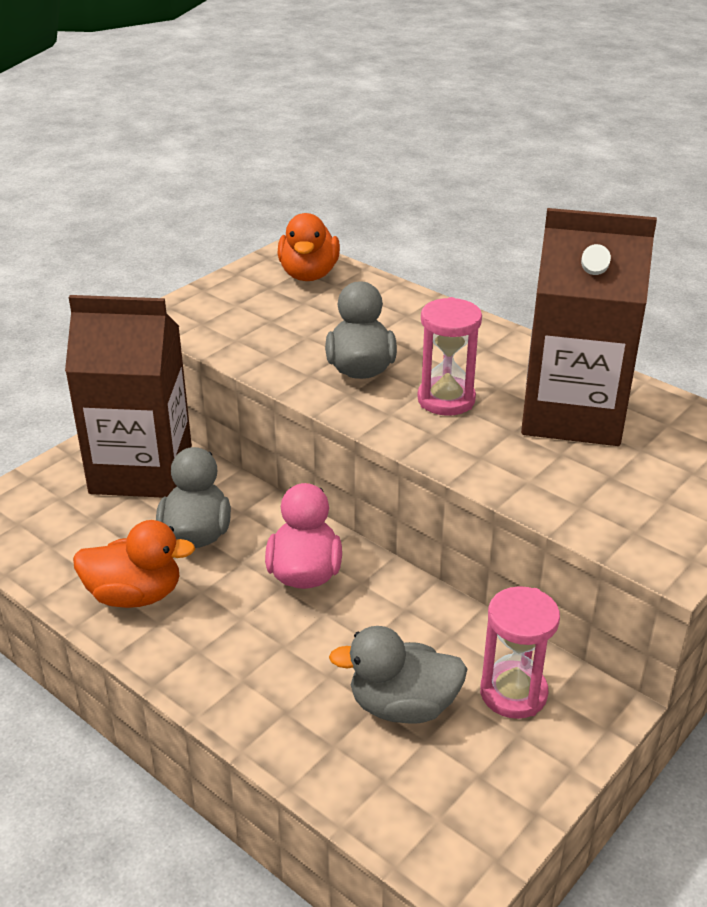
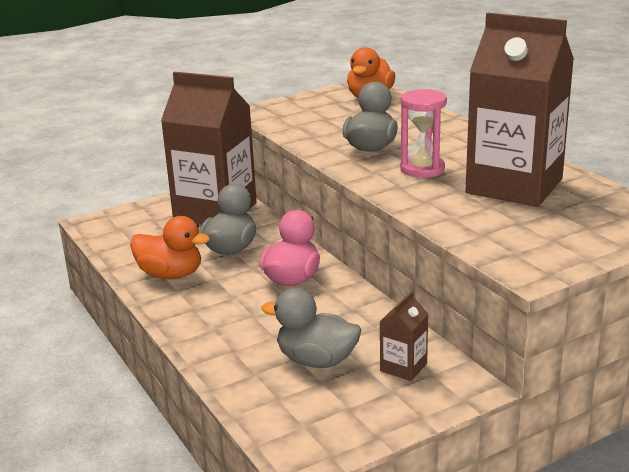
camera: 20 degrees right, 10 degrees down
pink hourglass [480,586,560,719] -> brown carton [380,291,428,381]

